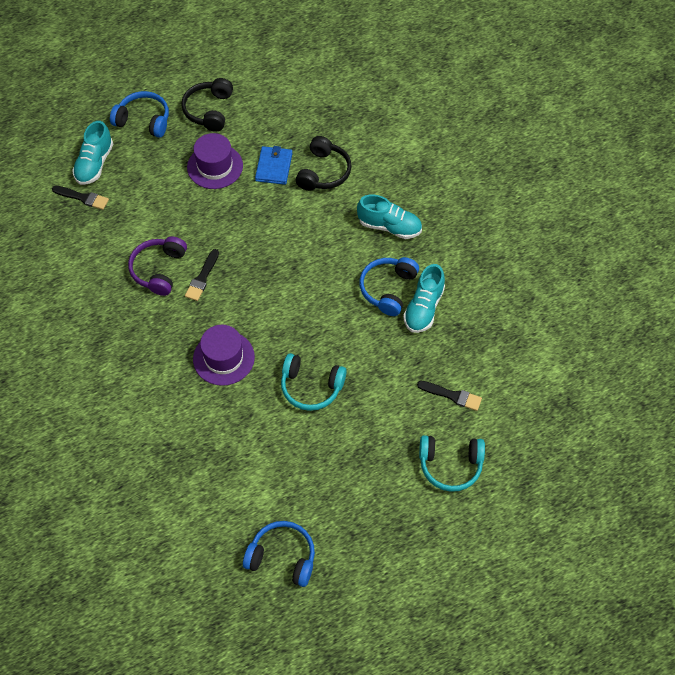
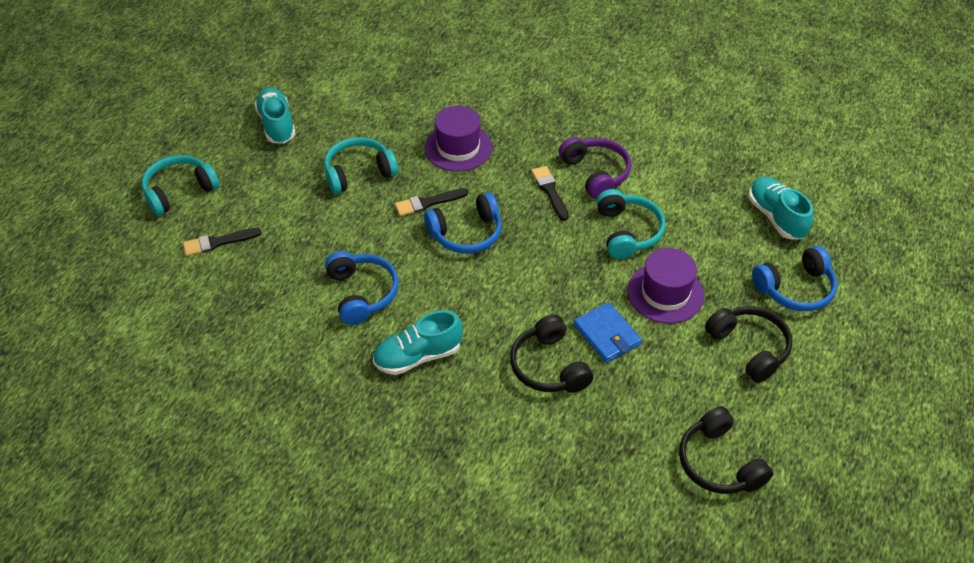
camera: 140 degrees right, 10 degrees down
black brush [52,186,109,210] -> black brush moved to [395,188,468,216]
blue headphones [243,521,315,587] -> blue headphones moved to [424,192,502,253]
turquoise shoe [403,264,445,333] -> turquoise shoe moved to [254,87,295,144]
none -> turquoise headphones [596,189,666,259]
none -> black headphones [679,406,773,494]

